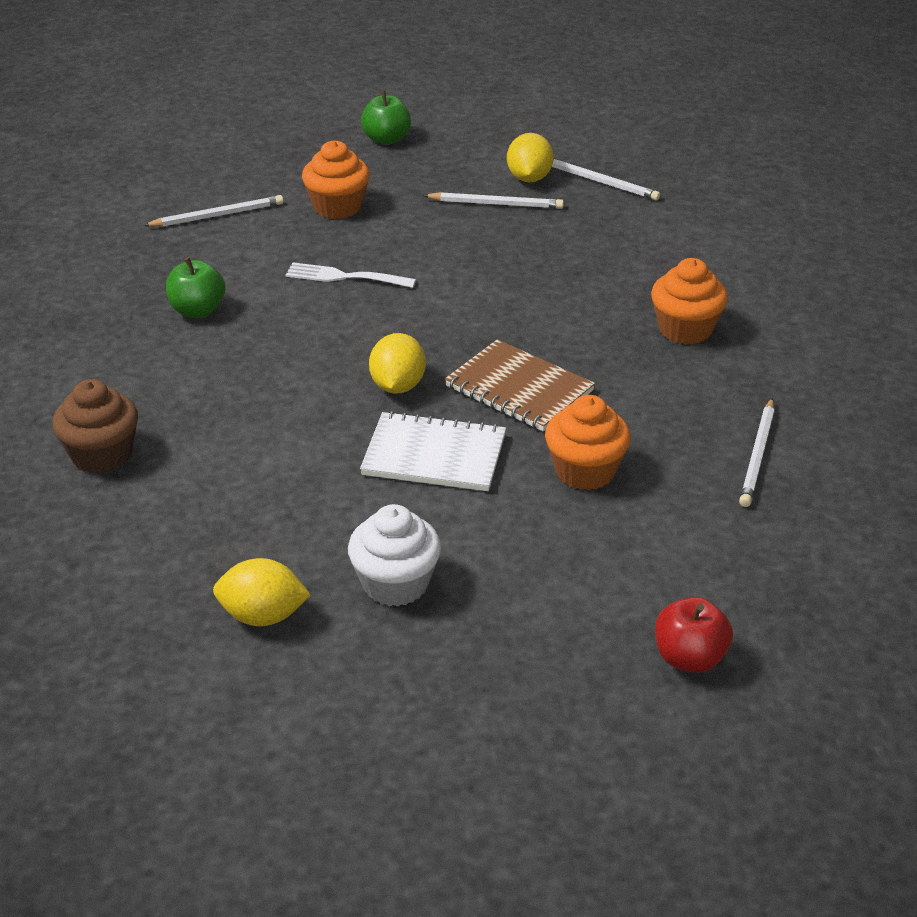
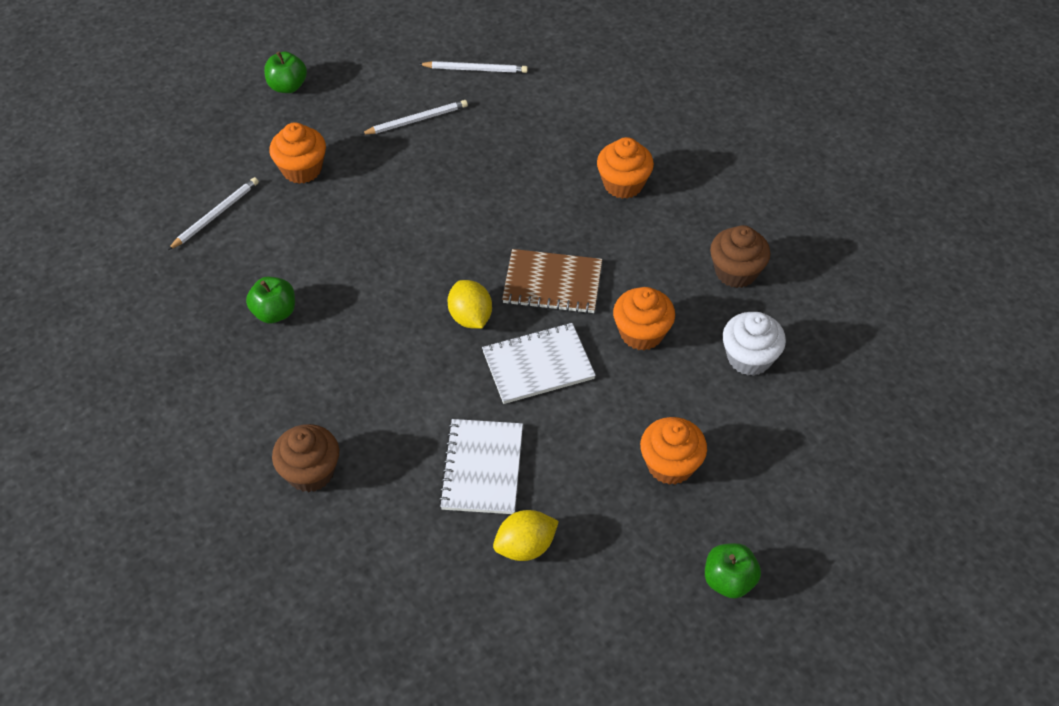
camera: 30 degrees left, 15 degrees up
white fork [286,262,416,288] -> none
white cupcake [348,504,441,607] -> white cupcake moved to [723,312,786,376]
yellow lemon [507,133,554,182] -> none
red apple [655,597,733,673] -> none
white pencil [739,398,775,507] -> brown cupcake [710,225,770,288]
none -> white notebook [439,419,523,514]
none -> orange cupcake [640,417,707,485]
none -> green apple [705,543,761,599]

